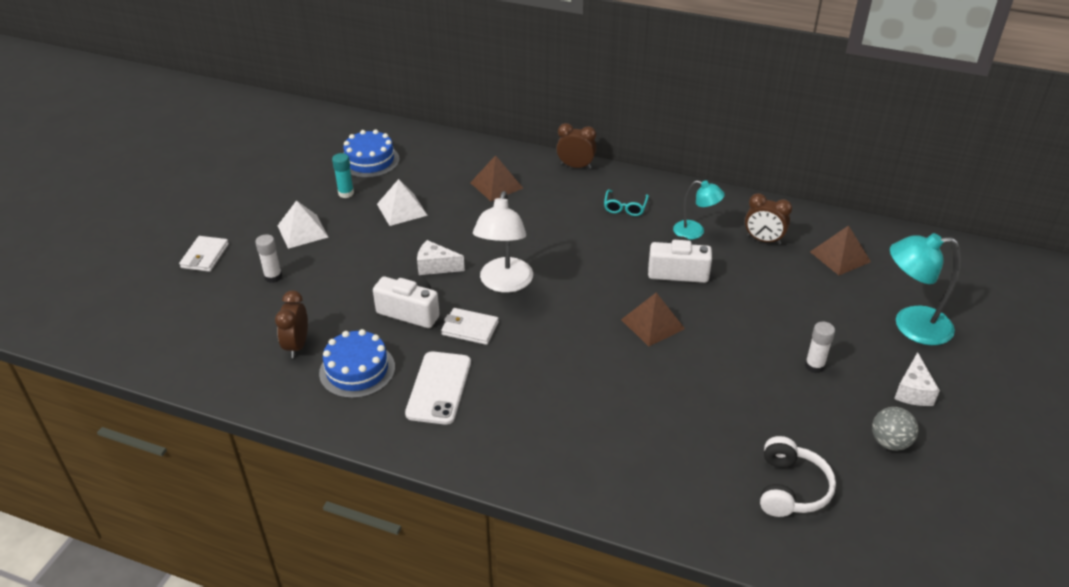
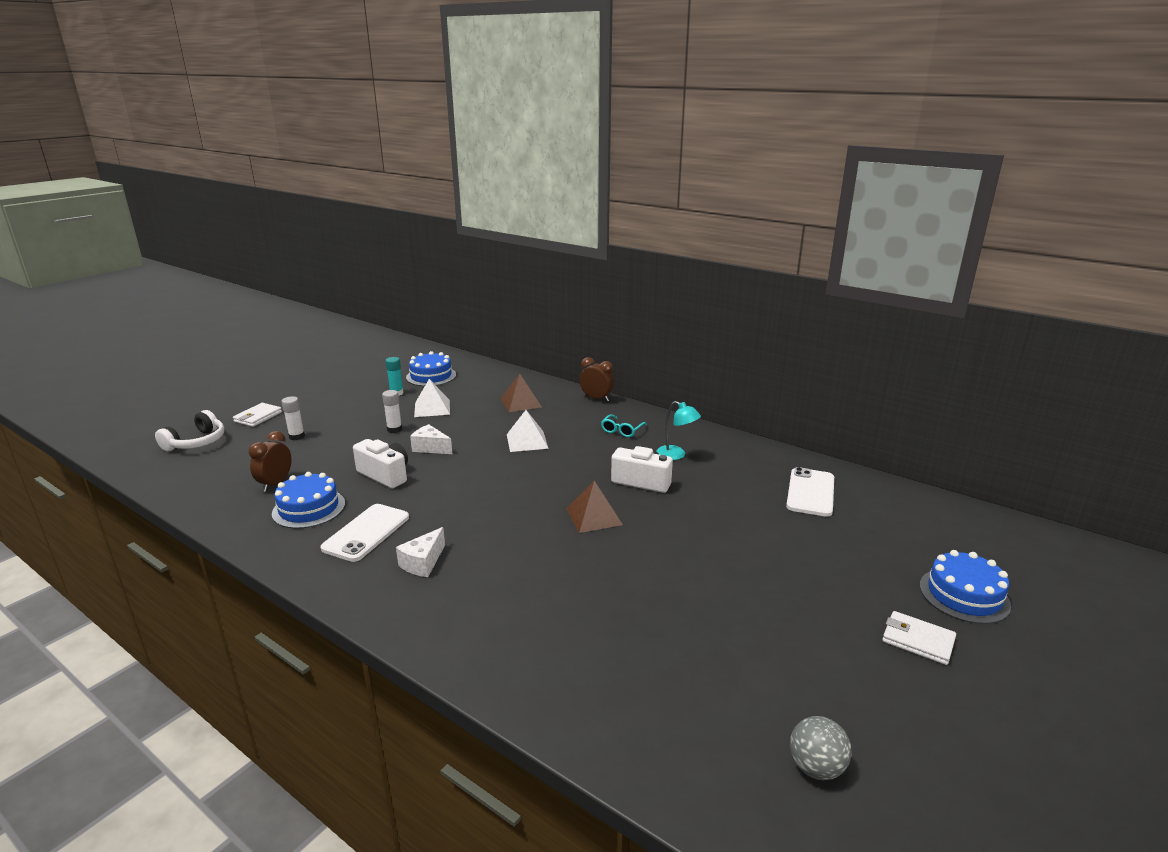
camera: 15 degrees right, 15 degrees down
white pyramid [277,200,328,249] -> white pyramid moved to [507,410,549,452]
white wallet [441,308,499,345] -> white wallet moved to [882,611,956,665]
white lamp [473,191,533,293] -> none
brown clock [745,193,792,245] -> none
white headphones [760,436,836,517] -> white headphones moved to [155,410,224,451]
white glue stick [805,322,835,373] -> white glue stick moved to [382,390,402,433]
brown pyramid [810,225,871,275] -> white phone [786,467,834,517]
grey ball [872,407,918,451] -> grey ball moved to [790,716,852,780]
turquoise lamp [890,233,961,345] -> none
white cheese [894,352,940,406] -> white cheese moved to [396,527,445,577]
none -> blue cake [920,550,1011,624]

